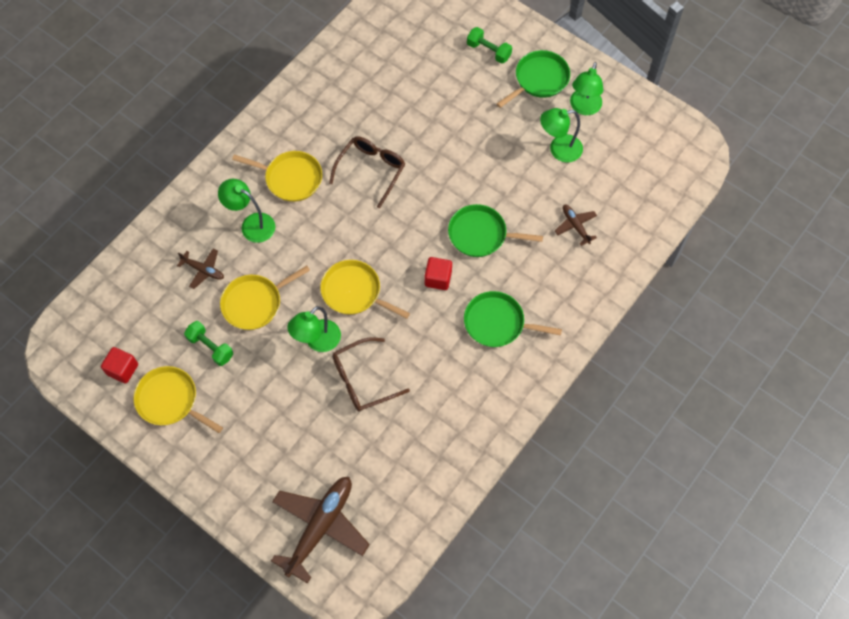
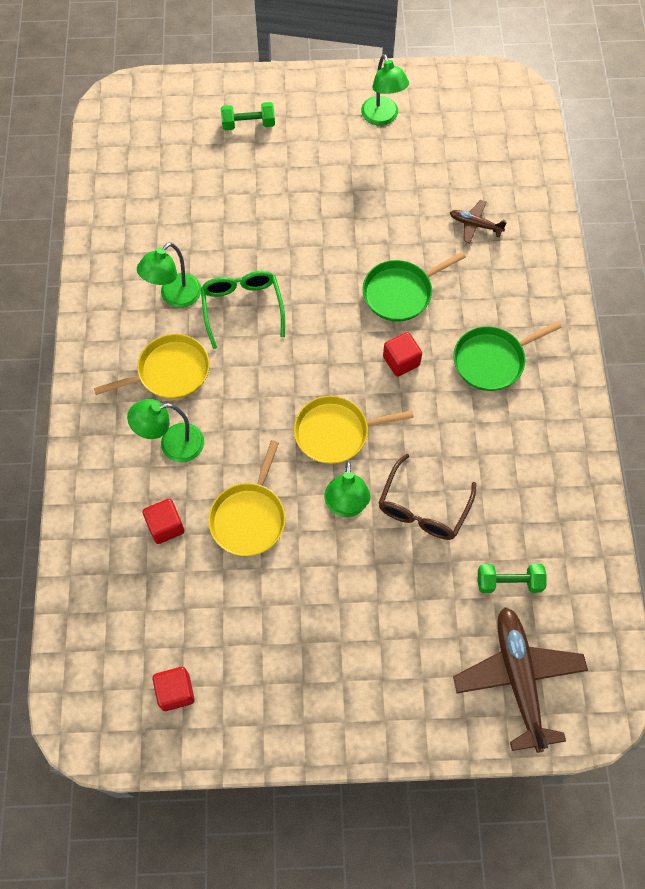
camera: 40 degrees left, 0 degrees up
yellow pan [133,366,223,433] -> none
brown plane [177,249,224,289] -> red cube [142,499,185,544]
green dumbbell [184,321,233,366] -> green dumbbell moved to [478,564,547,593]
brown glasses [329,136,405,208] -> green glasses [201,271,285,349]
green pan [497,50,570,108] -> none
green lamp [540,108,583,163] -> green lamp moved to [137,242,201,308]

